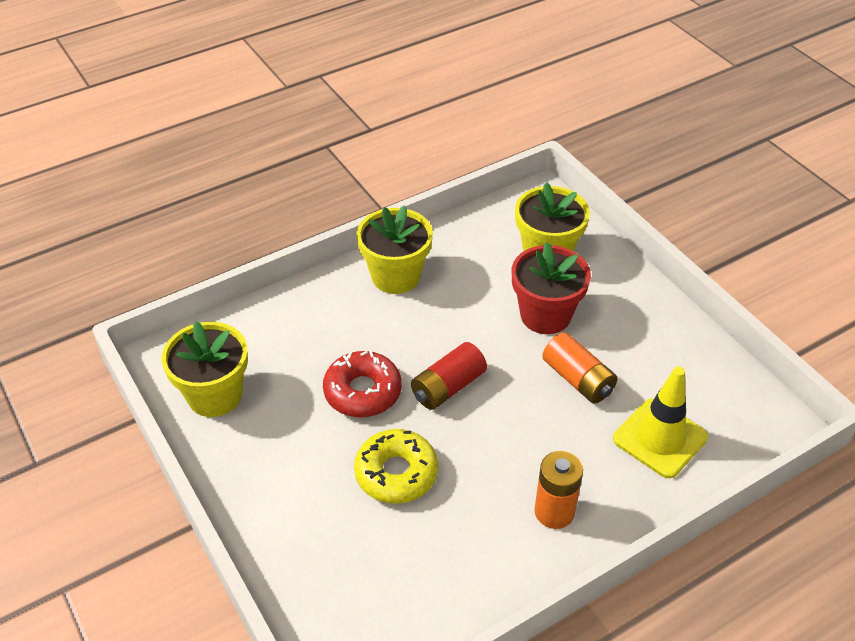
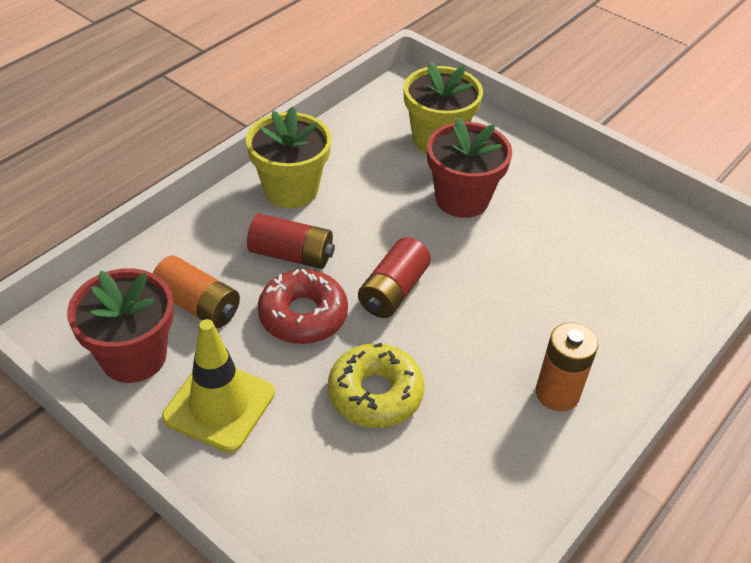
camera: 20 degrees left, 0 degrees up
yellow flower pot [162,321,248,417] -> red flower pot [67,268,174,383]
orange battery [542,332,617,404] -> orange battery moved to [153,255,240,328]
yellow traffic cone [613,367,708,478] -> yellow traffic cone moved to [162,319,275,453]
none -> red battery [247,214,335,269]

